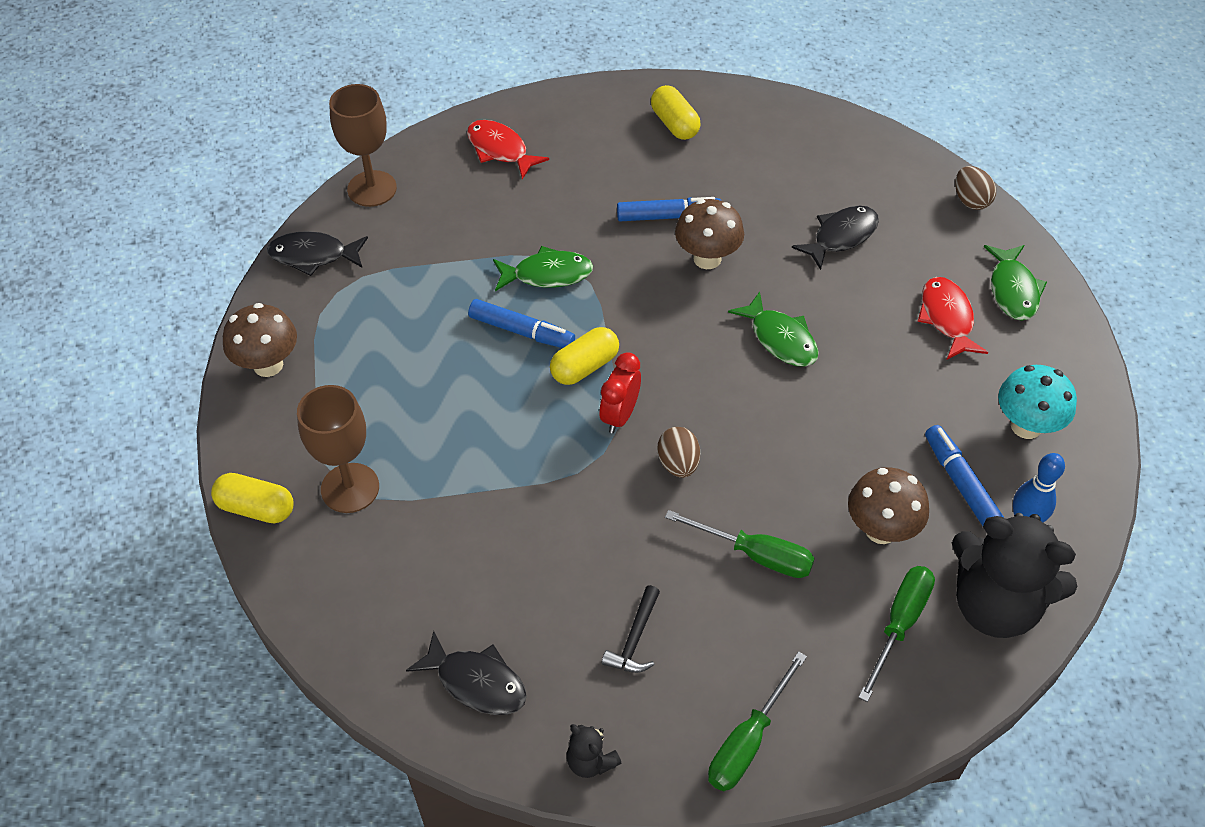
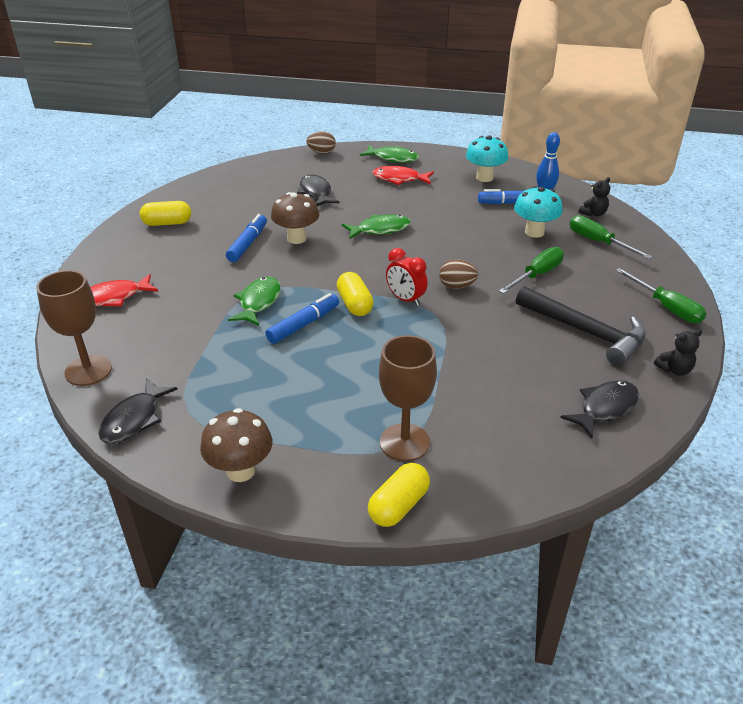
camera: 70 degrees left, 15 degrees down
black hammer [602,585,660,673] -> black hammer [516,286,646,366], size x2.04
brown mushroom [848,467,929,544] -> turquoise mushroom [514,186,563,238]
black teddy bear [952,513,1078,638] -> black teddy bear [579,177,610,217], size x0.43

